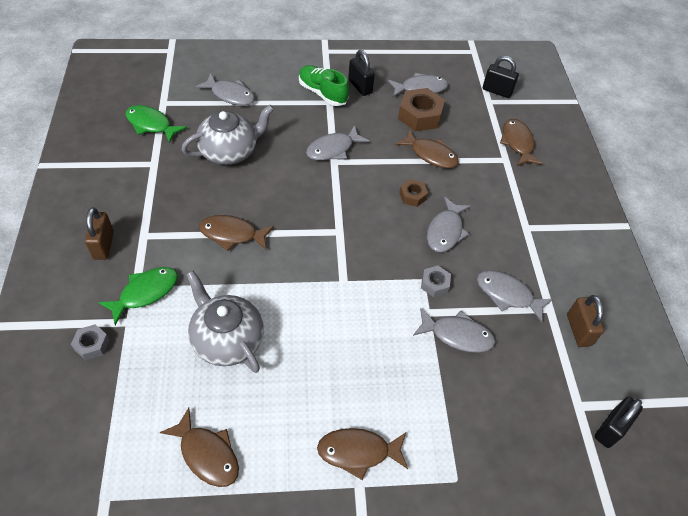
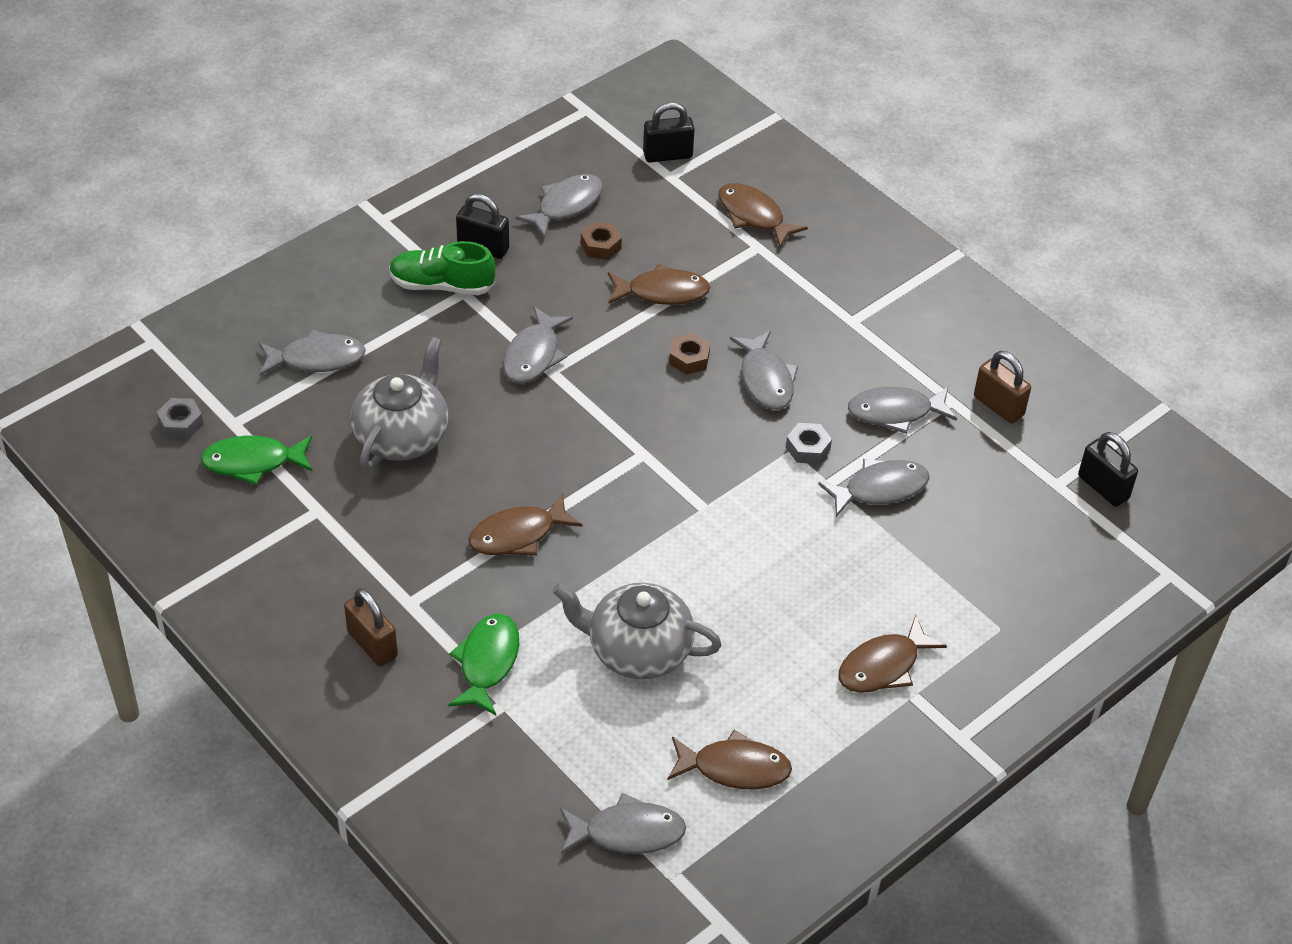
camera: 35 degrees left, 5 degrees down
grey nut [71,324,110,360] -> grey nut moved to [157,398,204,439]
brown nut [398,88,445,131] -> brown nut [581,222,622,260], size x0.54
black padlock [595,397,643,448] -> black padlock turned 45 degrees counterclockwise [1078,432,1138,507]
none -> grey fish [560,793,686,854]

